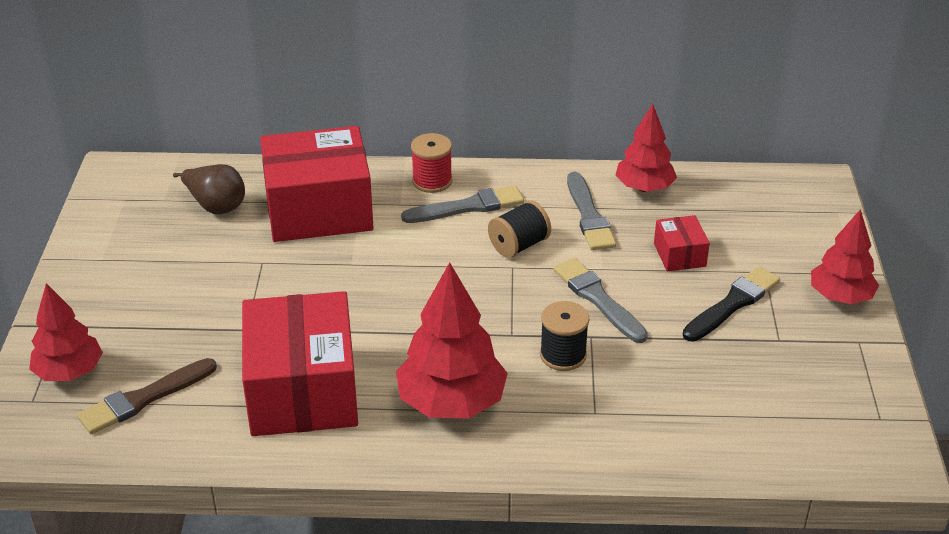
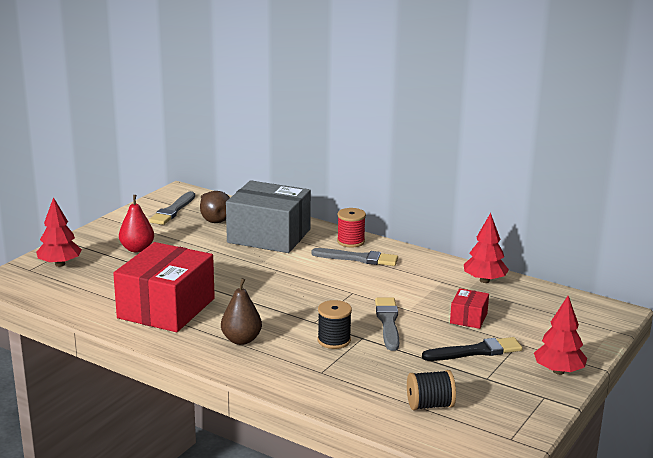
camera: 30 degrees right, 15 degrees down
brown brush [77,358,217,434] -> none
red box [260,126,374,242] -> grey box [226,180,311,253]
red tree [396,262,508,418] -> brown pear [221,278,262,345]
black spool [488,201,551,258] -> black spool moved to [407,370,456,410]
grey brush [567,172,616,250] -> grey brush moved to [149,191,195,225]
none -> red pear [119,195,154,253]

